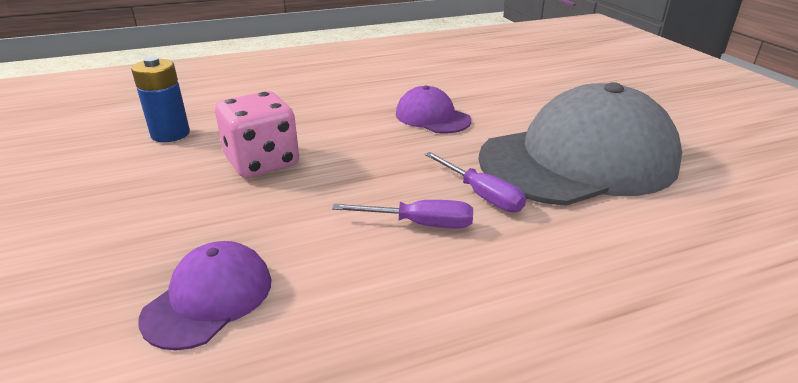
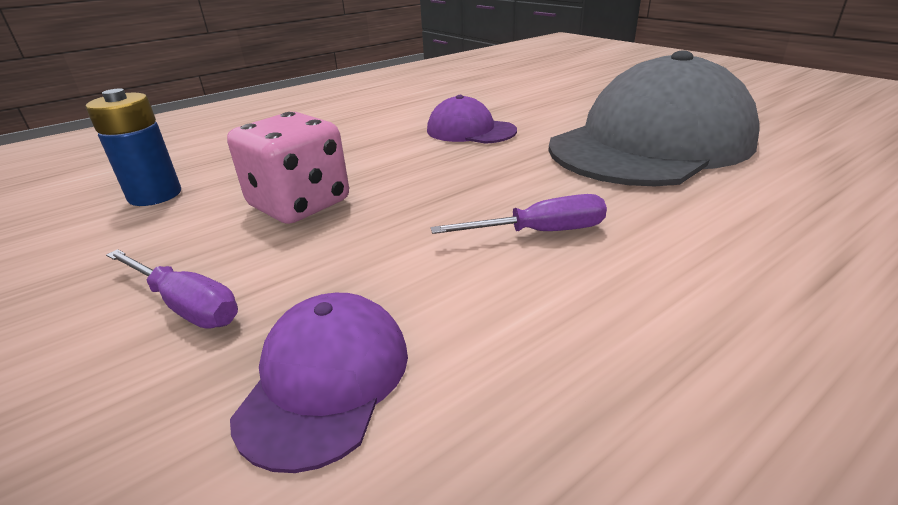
camera: 15 degrees left, 0 degrees up
purple screwdriver [425,152,526,212] -> purple screwdriver moved to [106,249,238,328]

